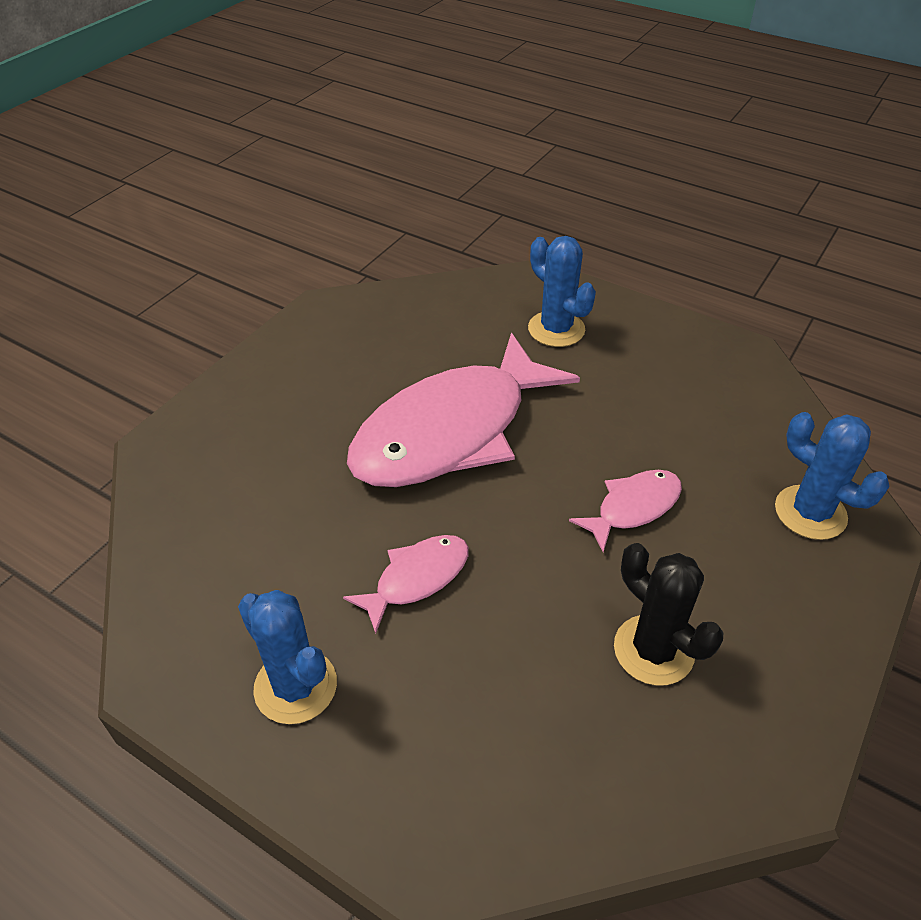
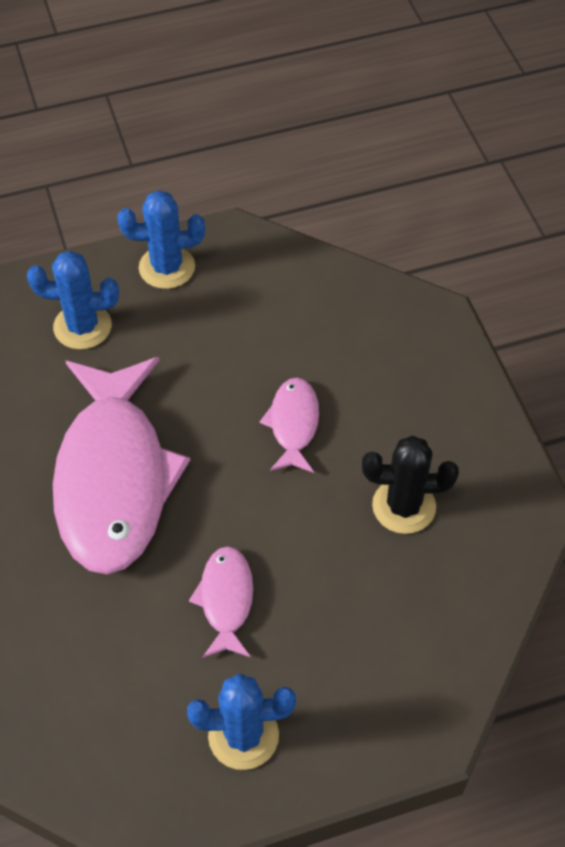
camera: 50 degrees left, 10 degrees up
blue cactus [775,412,889,540] -> blue cactus moved to [118,190,205,289]

